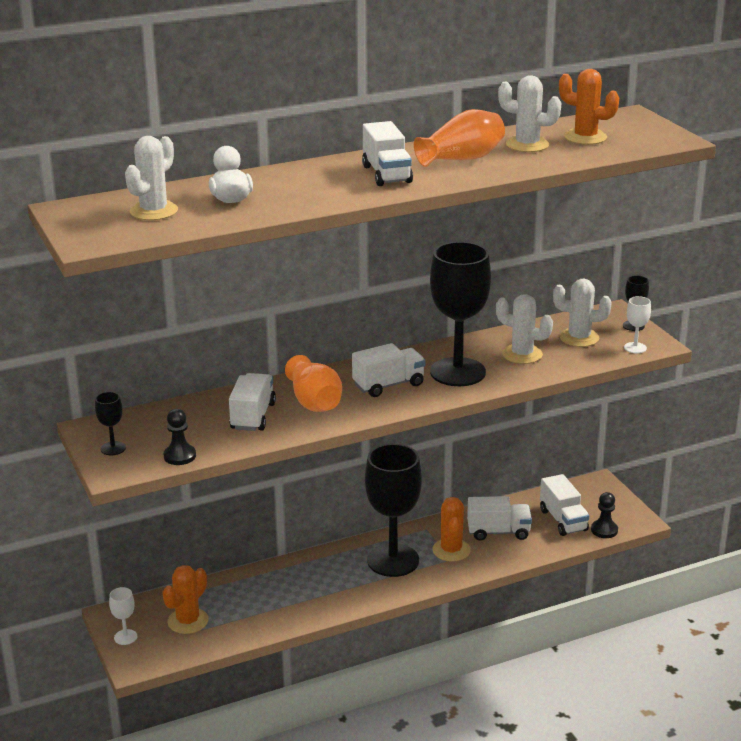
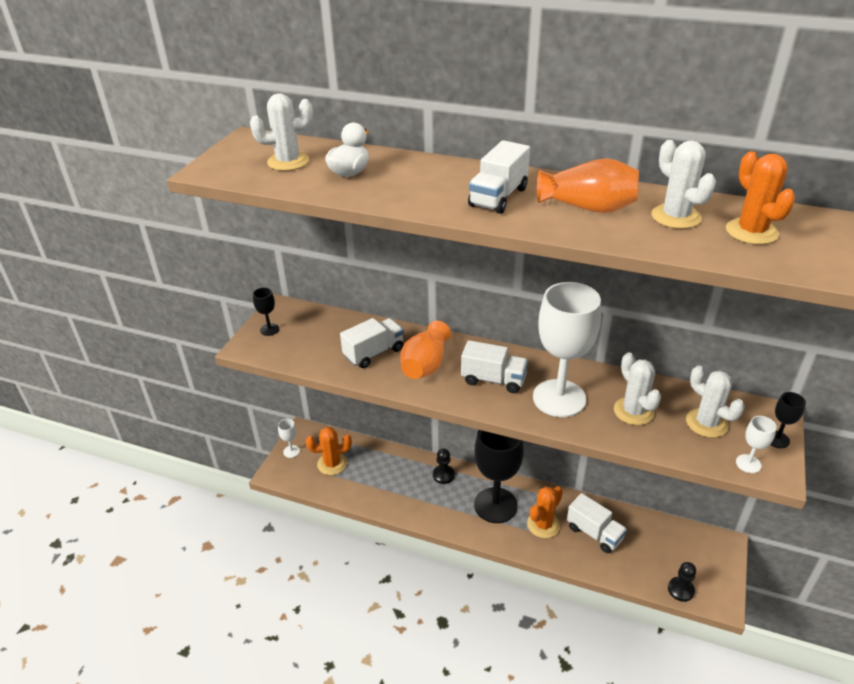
camera: 45 degrees right, 10 degrees up
black pawn [163,409,196,465] -> black pawn moved to [433,448,455,484]
black goblet [430,242,491,386] -> white goblet [533,282,601,417]
white truck [540,474,589,536] -> none

